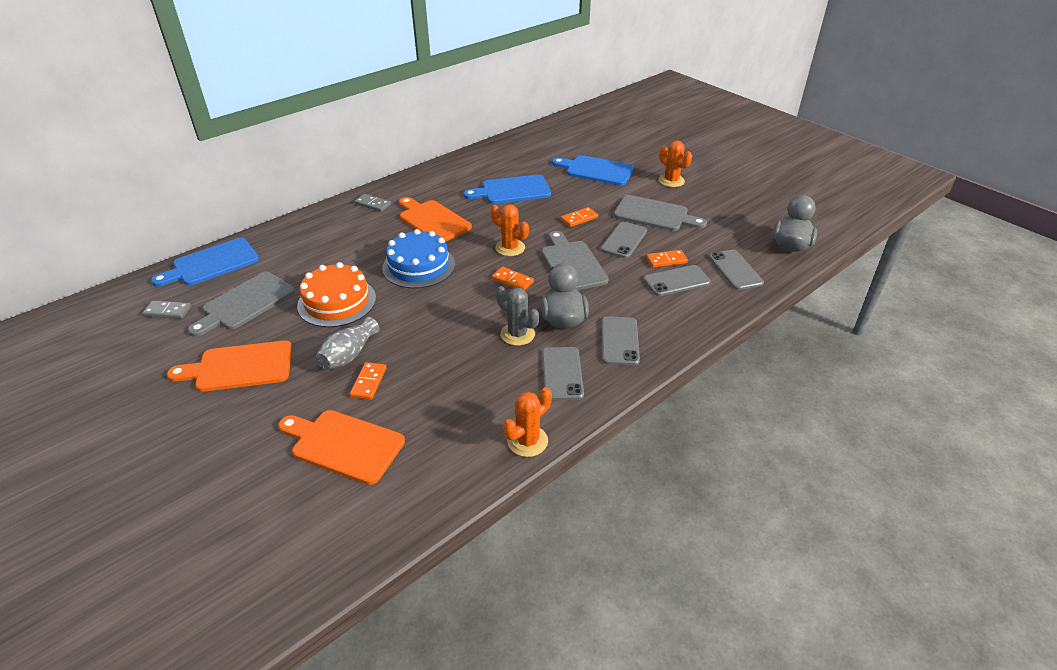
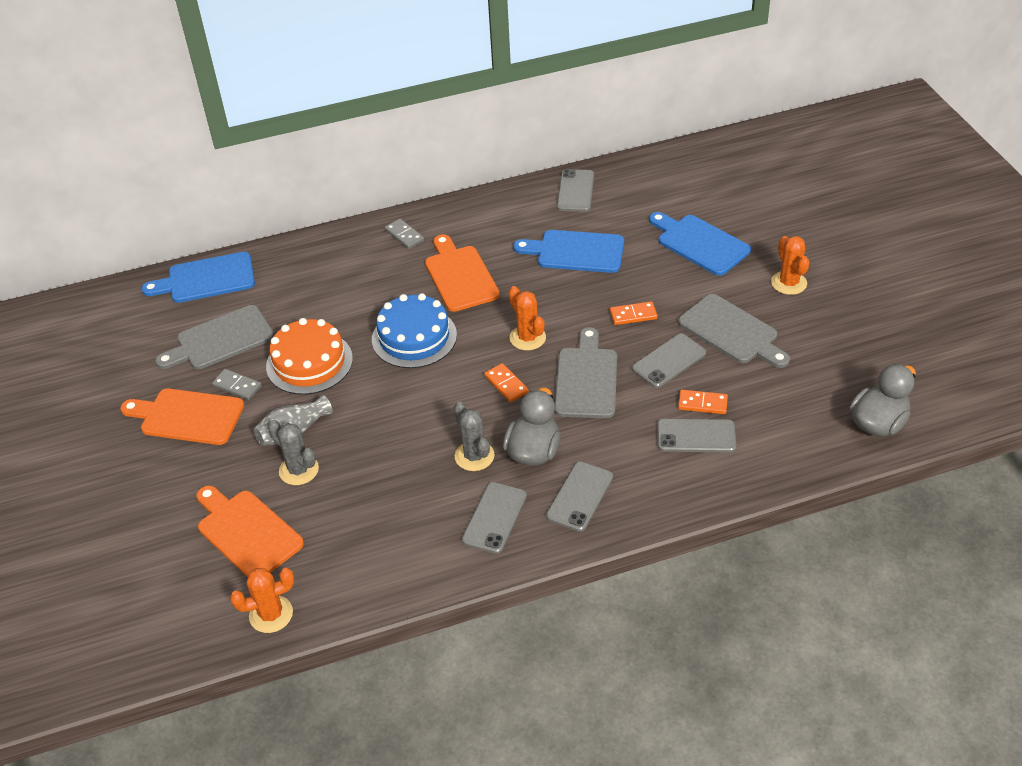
camera: 25 degrees right, 5 degrees up
grey domino [142,301,191,319] -> grey domino moved to [212,369,262,400]
orange domino [350,362,387,400] -> grey cactus [268,420,319,485]
orange cactus [503,387,552,457] -> orange cactus moved to [230,568,294,633]
grey phone [709,249,764,290] -> grey phone moved to [557,169,594,212]

